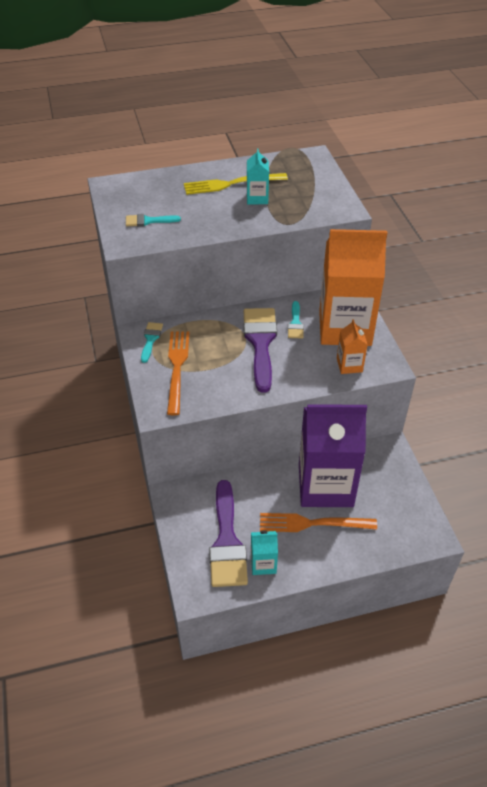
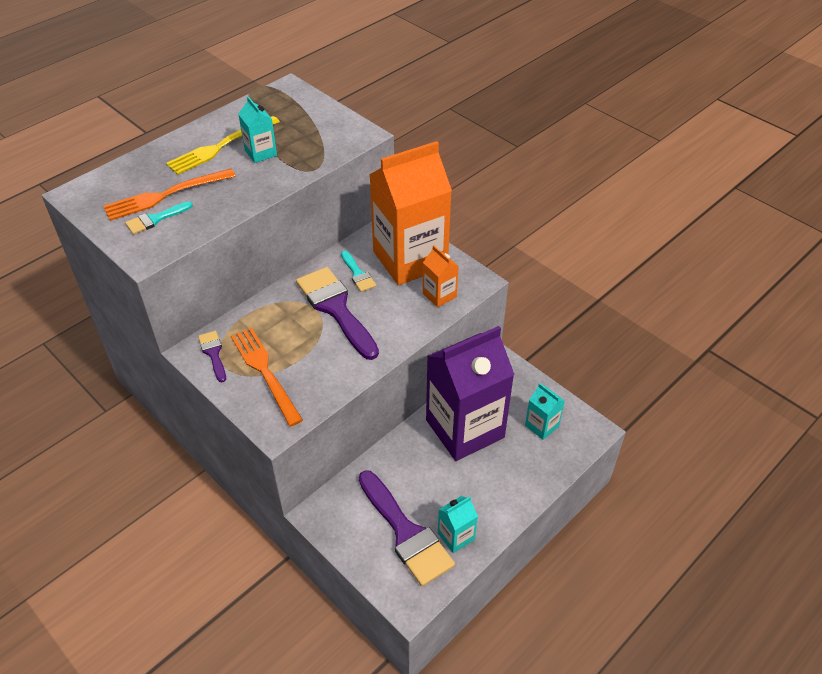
camera: 30 degrees left, 0 degrees up
turquoise brush [141,322,163,363] -> purple brush [198,331,226,383]
orange fork [260,513,377,532] -> orange fork moved to [103,168,236,221]
none -> turquoise carton [525,383,565,440]

